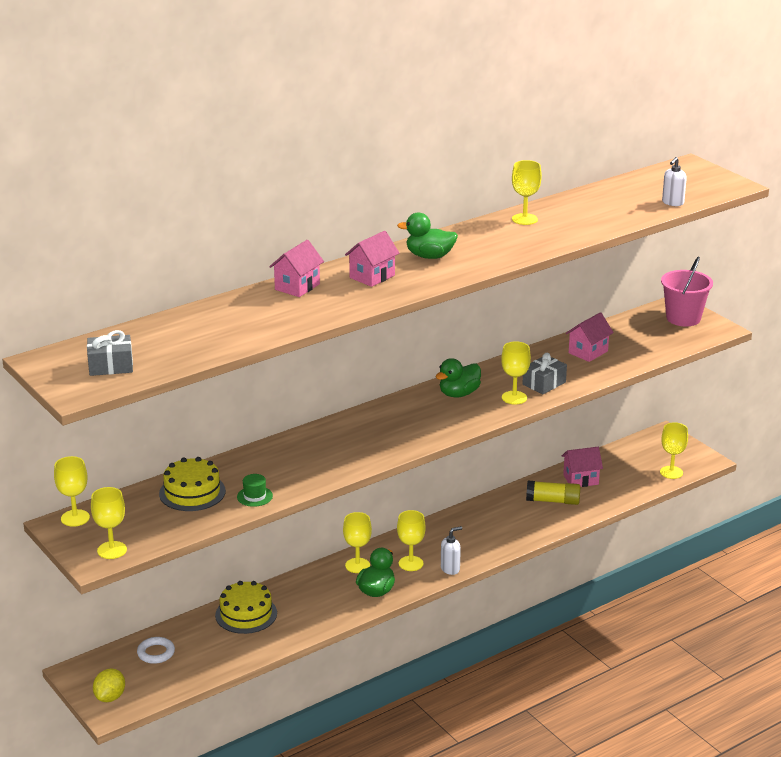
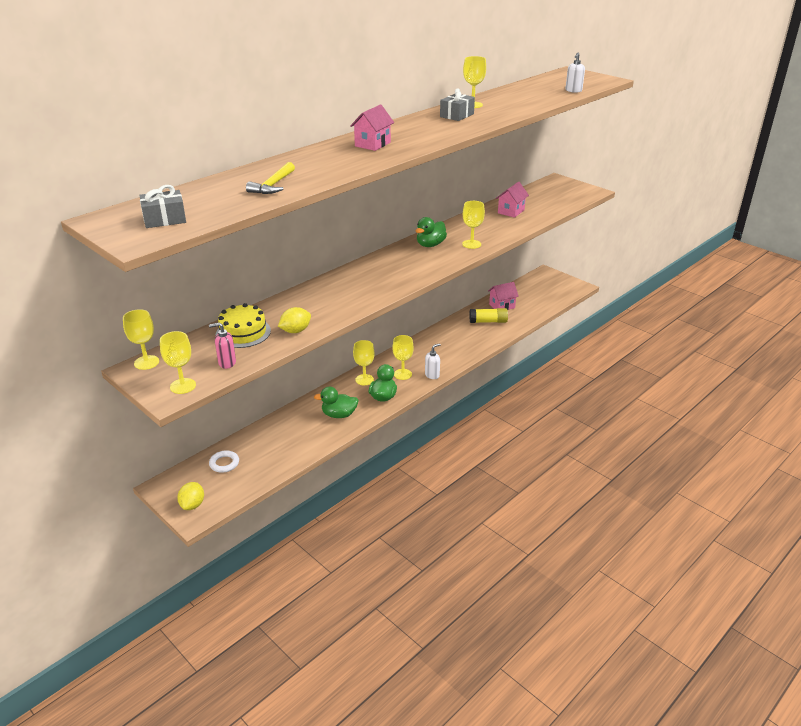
camera: 10 degrees left, 5 degrees up
yellow cake [215,581,277,634] -> none
green hat [237,474,273,507] -> yellow lemon [278,307,311,333]
pink house [269,240,324,297] -> none
green duck [397,212,458,259] -> green duck moved to [314,387,359,418]
grey gift [522,353,567,394] -> grey gift moved to [440,89,475,121]
yellow goblet [660,422,688,479] -> none
pink bucket [661,256,713,326] -> none
none -> pink soap dispenser [209,322,236,369]
none -> yellow hammer [246,162,295,194]

